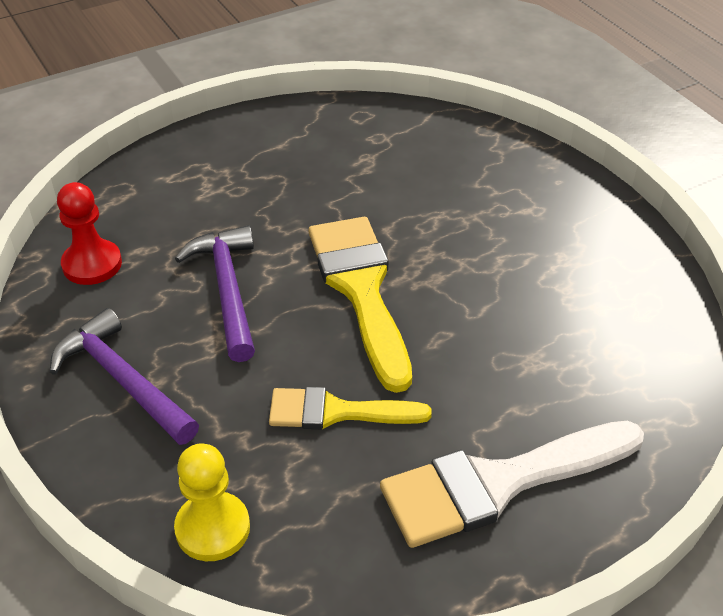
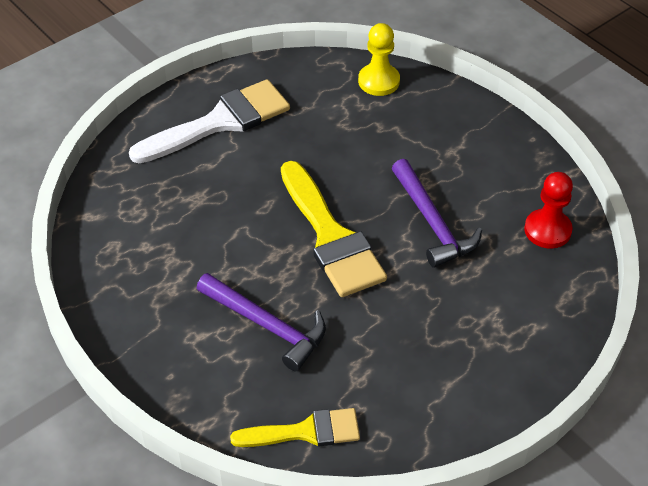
camera: 170 degrees right, 5 degrees up
purple hammer [50,308,199,445] -> purple hammer moved to [196,273,326,371]
yellow brush [269,387,432,429] -> yellow brush moved to [230,408,360,447]

